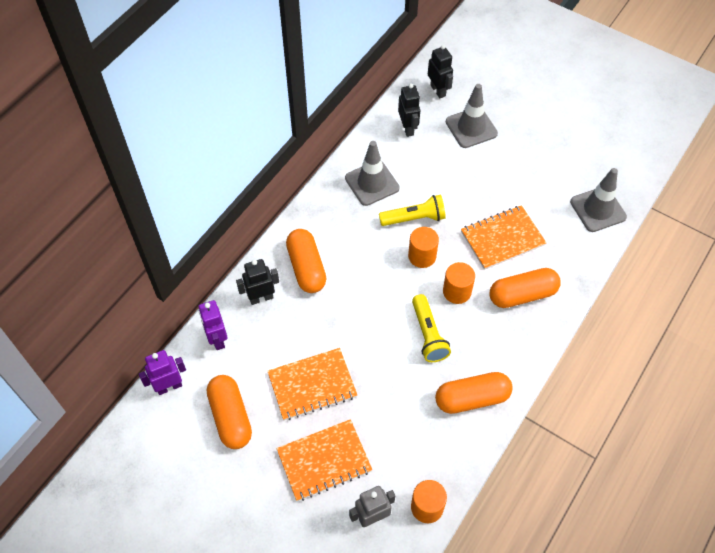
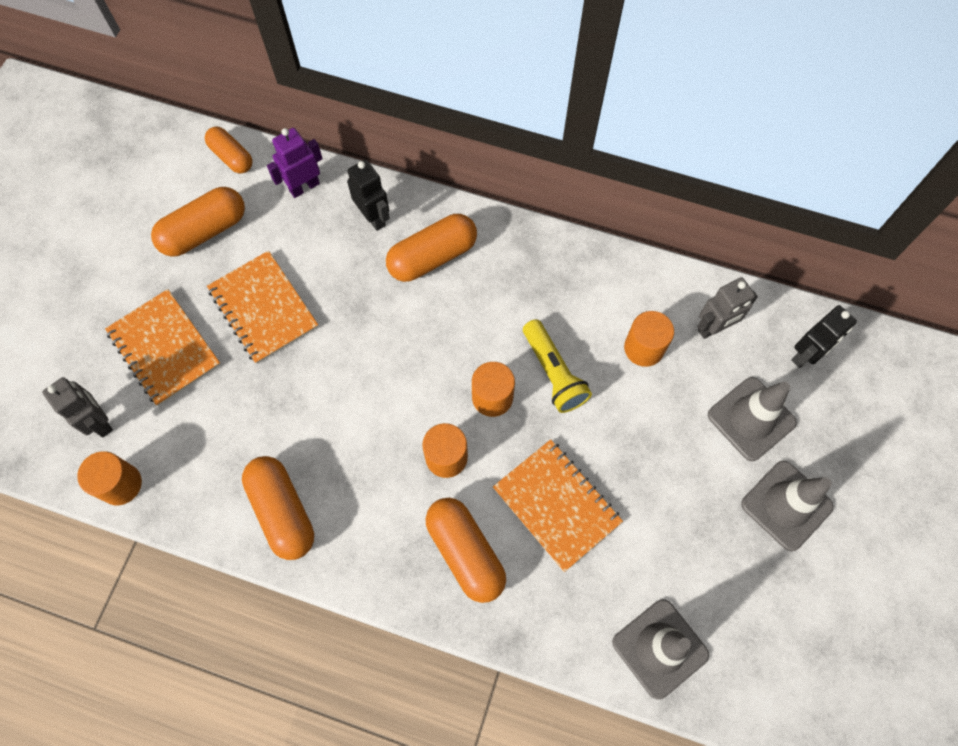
camera: 75 degrees right, 10 degrees up
purple robot [139,350,186,395] -> orange capsule [205,127,253,173]
grey traffic cone [345,141,400,206] -> grey traffic cone moved to [741,460,834,551]
black robot [398,83,420,137] -> grey robot [697,277,758,339]
yellow flashlight [412,294,451,362] -> none
none -> orange cylinder [624,311,674,367]

